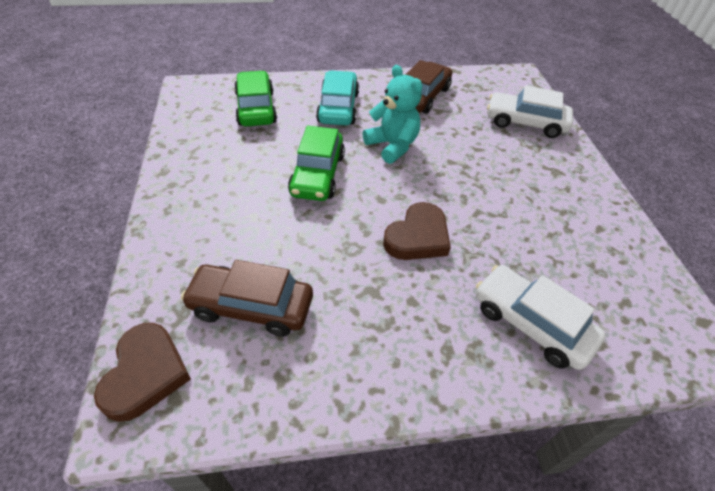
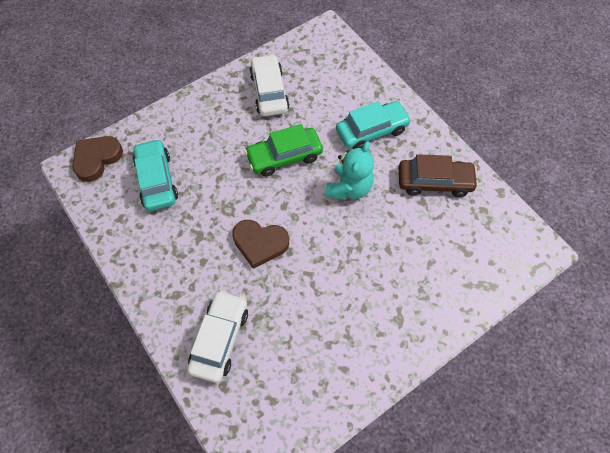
camera: 65 degrees right, 15 degrees up
brown heart [94,323,191,422] -> brown heart turned 150 degrees clockwise [72,136,123,182]
brown car [181,260,313,337] -> turquoise car [133,139,178,211]
green car [234,71,277,126] -> none
white car [487,85,573,138] -> white car moved to [249,54,289,116]

